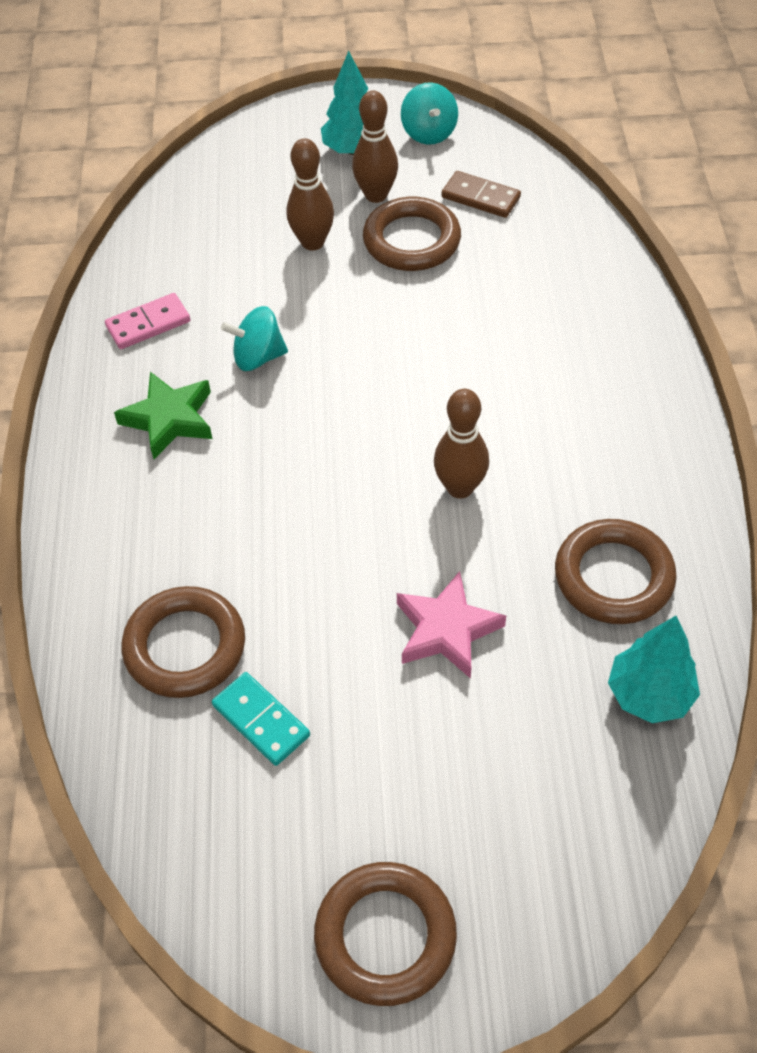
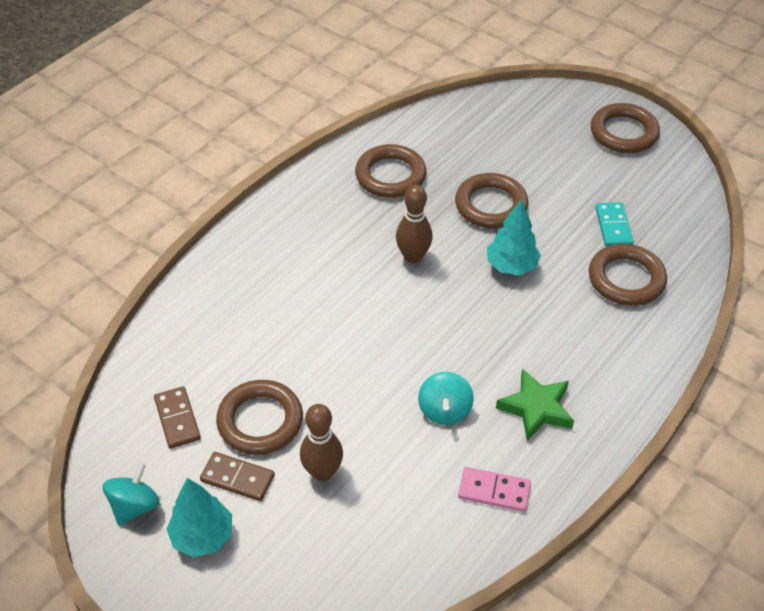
camera: 140 degrees left, 5 degrees down
turquoise spinning top [221,306,288,371] -> turquoise spinning top turned 60 degrees clockwise [418,372,474,425]
brown bowling pin [352,91,398,203] -> brown domino [200,452,275,501]
pink star [397,571,506,679] -> brown ring [455,173,528,229]
turquoise tree [608,616,700,723] -> turquoise tree moved to [487,199,541,275]

